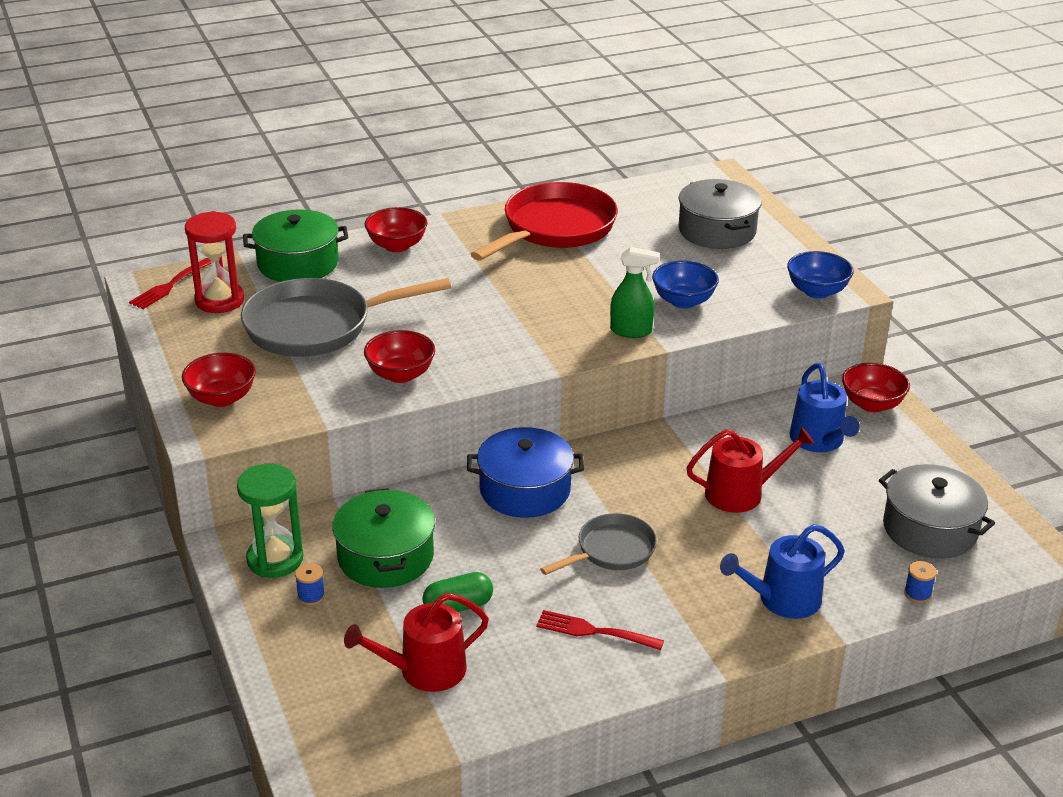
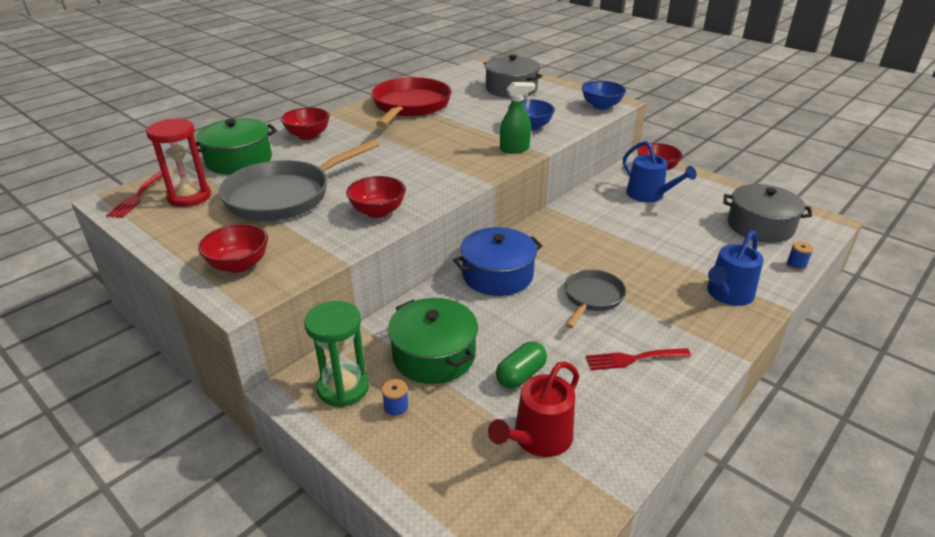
camera: 25 degrees left, 0 degrees up
red watering can [686,427,814,513] -> none

